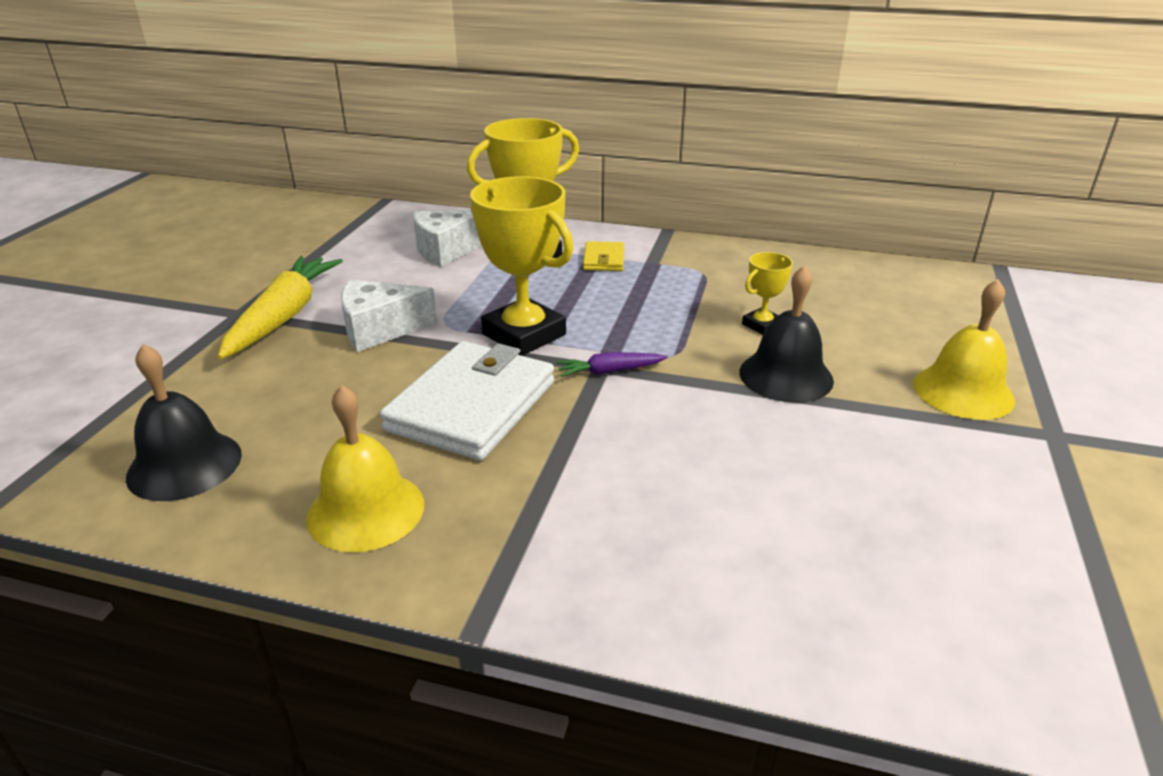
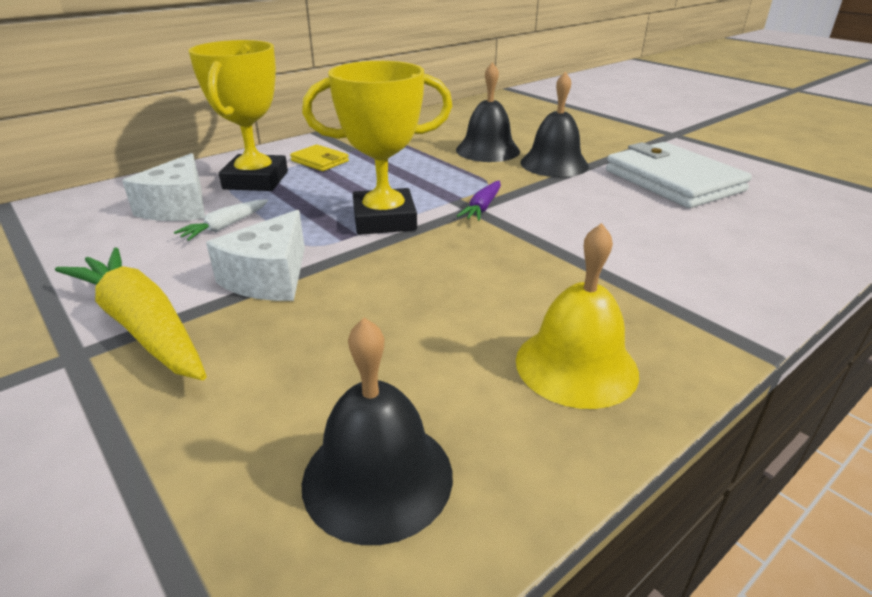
camera: 55 degrees left, 0 degrees up
white wallet [380,341,554,461] -> white wallet moved to [606,142,752,208]
yellow trophy [742,252,793,335] -> black bell [456,62,520,162]
yellow bell [913,279,1015,420] -> none
none -> white carrot [174,199,268,241]

